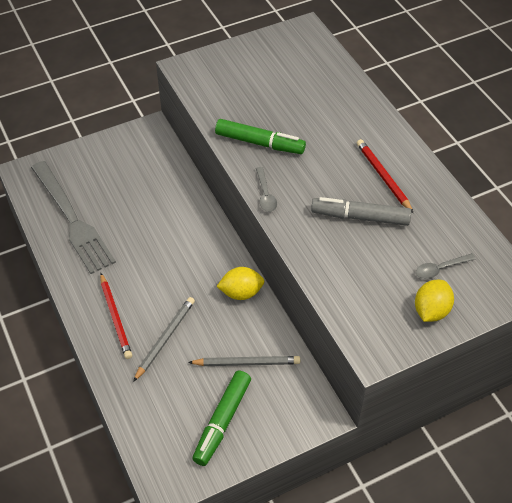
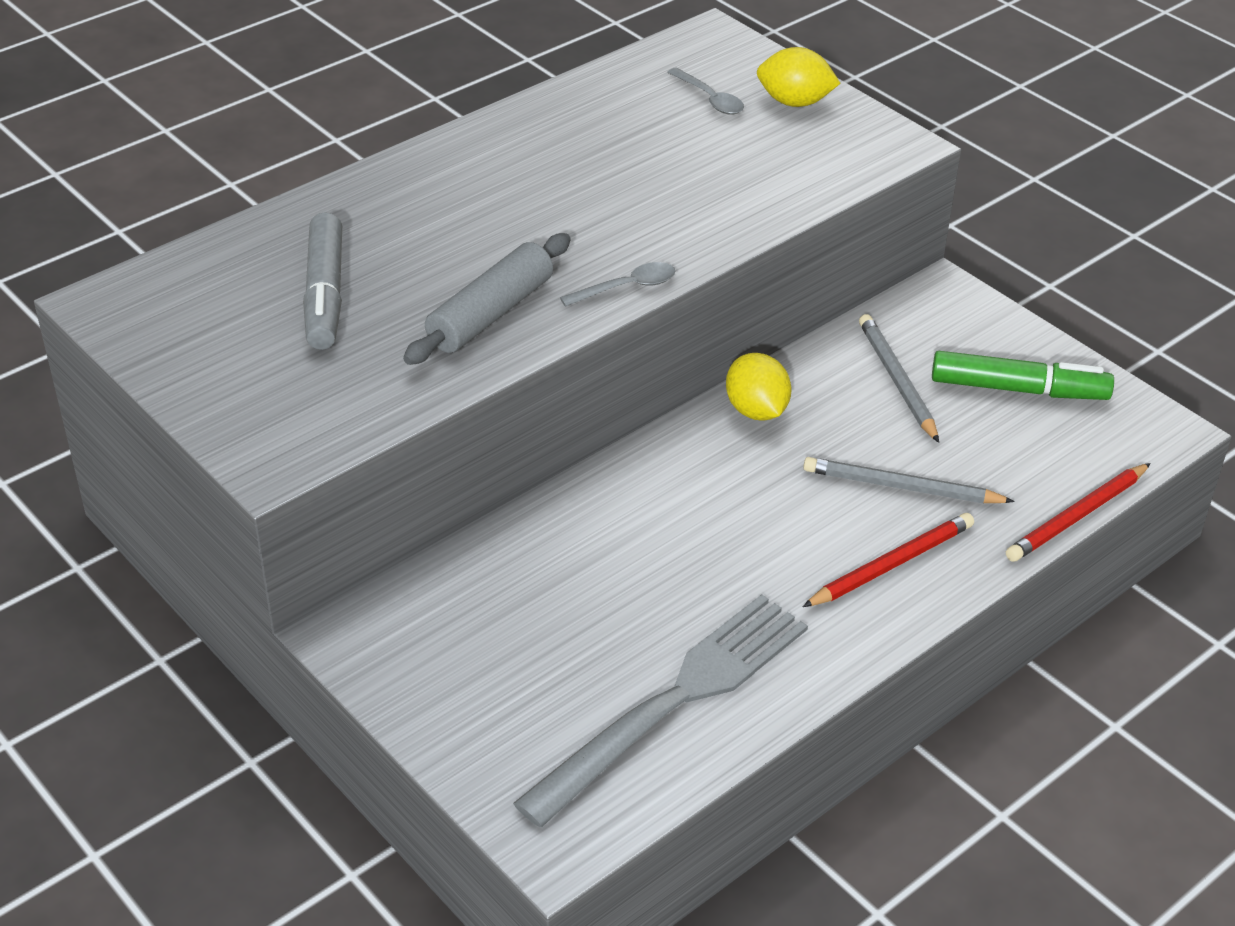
camera: 105 degrees left, 10 degrees down
green marker [215,119,306,154] -> grey rolling pin [403,233,571,365]
grey marker [311,197,411,226] -> grey marker moved to [303,212,342,350]
red pencil [357,139,413,213] -> red pencil moved to [1006,463,1151,562]

